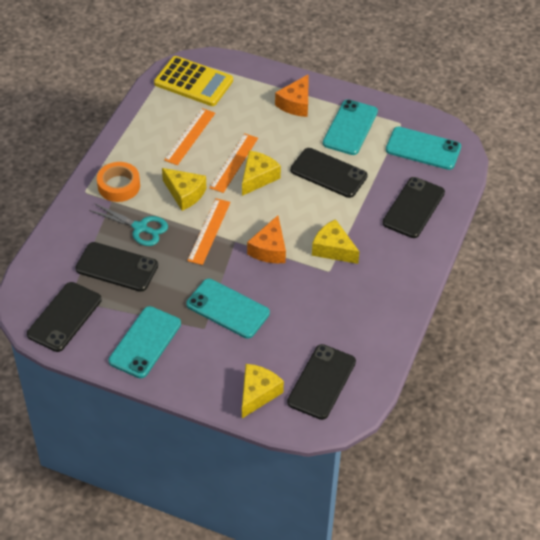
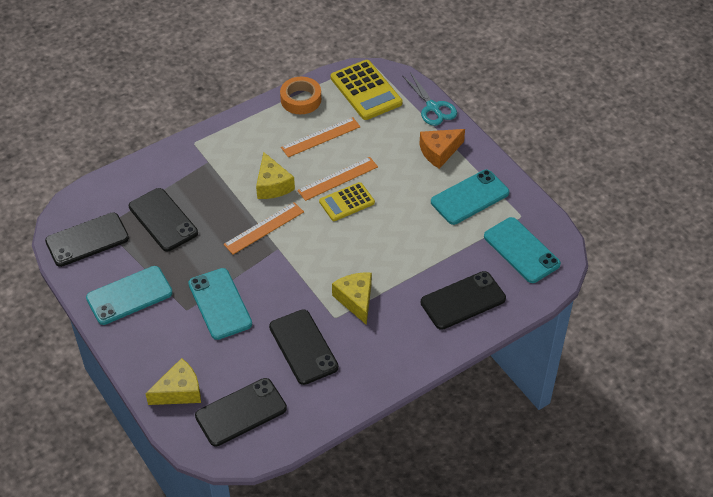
camera: 35 degrees right, 0 degrees up
turquoise scissors [89,203,168,246] -> turquoise scissors moved to [402,72,457,126]
orange tape [97,162,140,202] -> orange tape moved to [280,77,321,114]
yellow cheese [242,150,281,196] -> yellow calculator [319,182,375,221]
orange cheese [247,215,286,263] -> none
black phone [290,148,368,198] -> black phone moved to [269,309,339,385]

